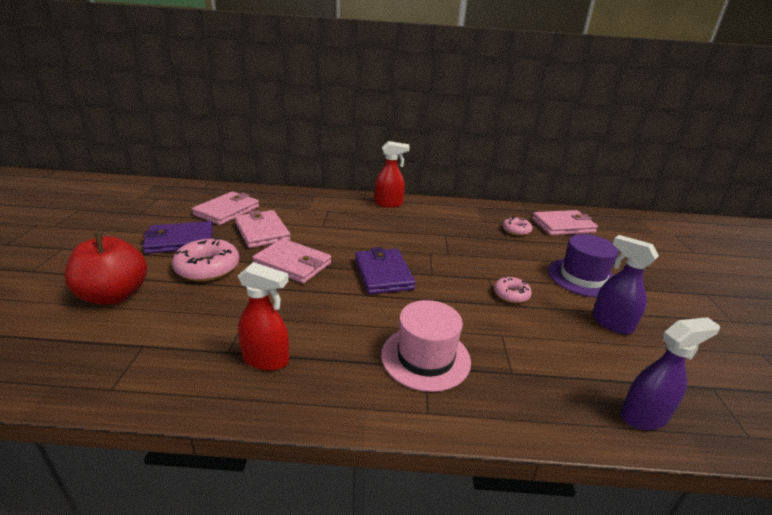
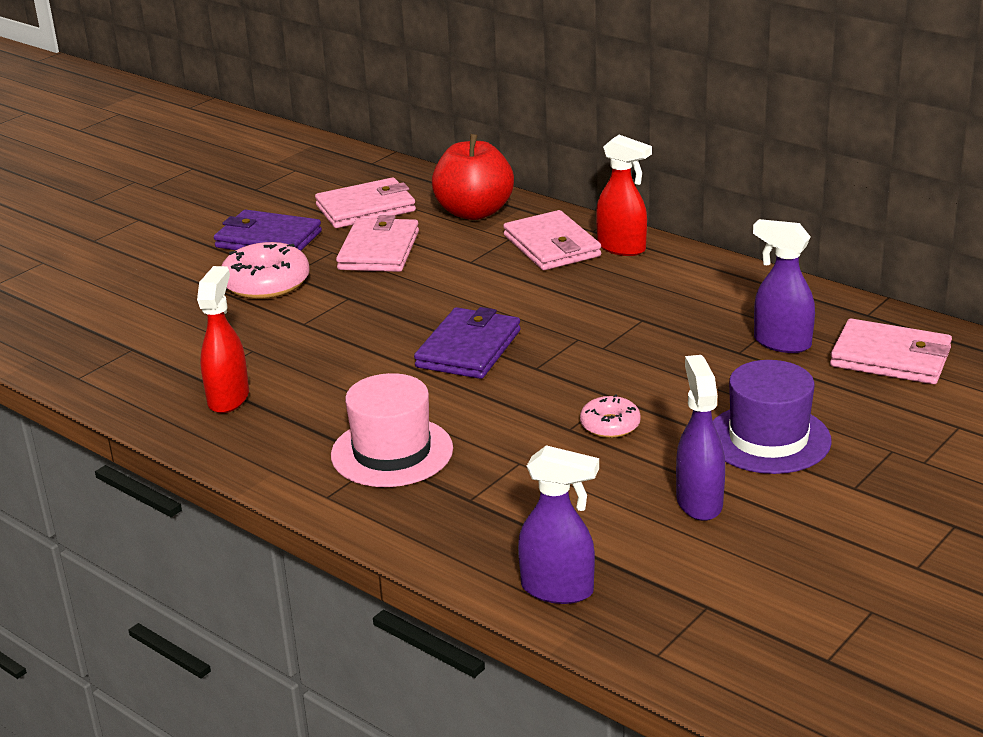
camera: 40 degrees right, 0 degrees up
red apple [65,232,147,305] -> red apple moved to [432,134,514,220]
red spray bottle [238,262,289,371] -> red spray bottle turned 135 degrees counterclockwise [197,266,249,413]
pink wallet [252,238,331,284] -> pink wallet moved to [503,210,601,270]
pink donut [503,217,532,236] -> purple spray bottle [753,219,815,353]

